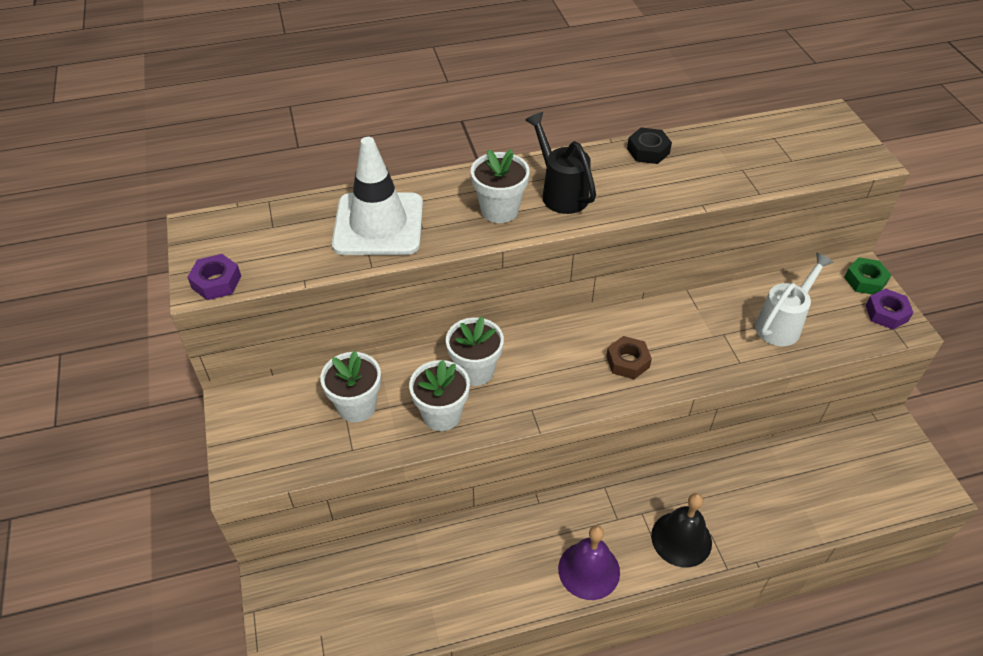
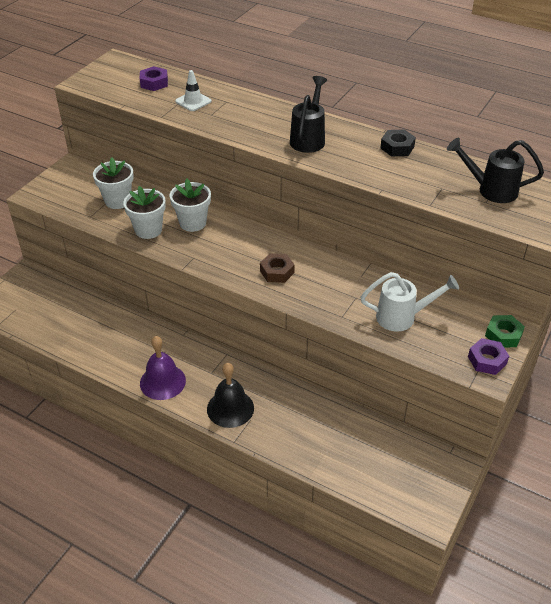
camera: 45 degrees right, 5 degrees down
purple nut [187,254,241,300] -> purple nut moved to [139,66,168,91]
white traffic cone [332,137,423,255] -> white traffic cone [175,70,212,111], size x0.47
white flower pot [471,149,530,223] -> none
none -> black watering can [447,138,544,203]

